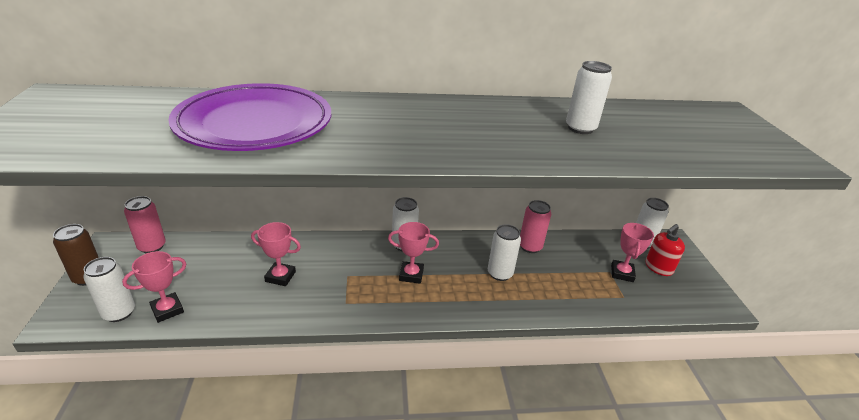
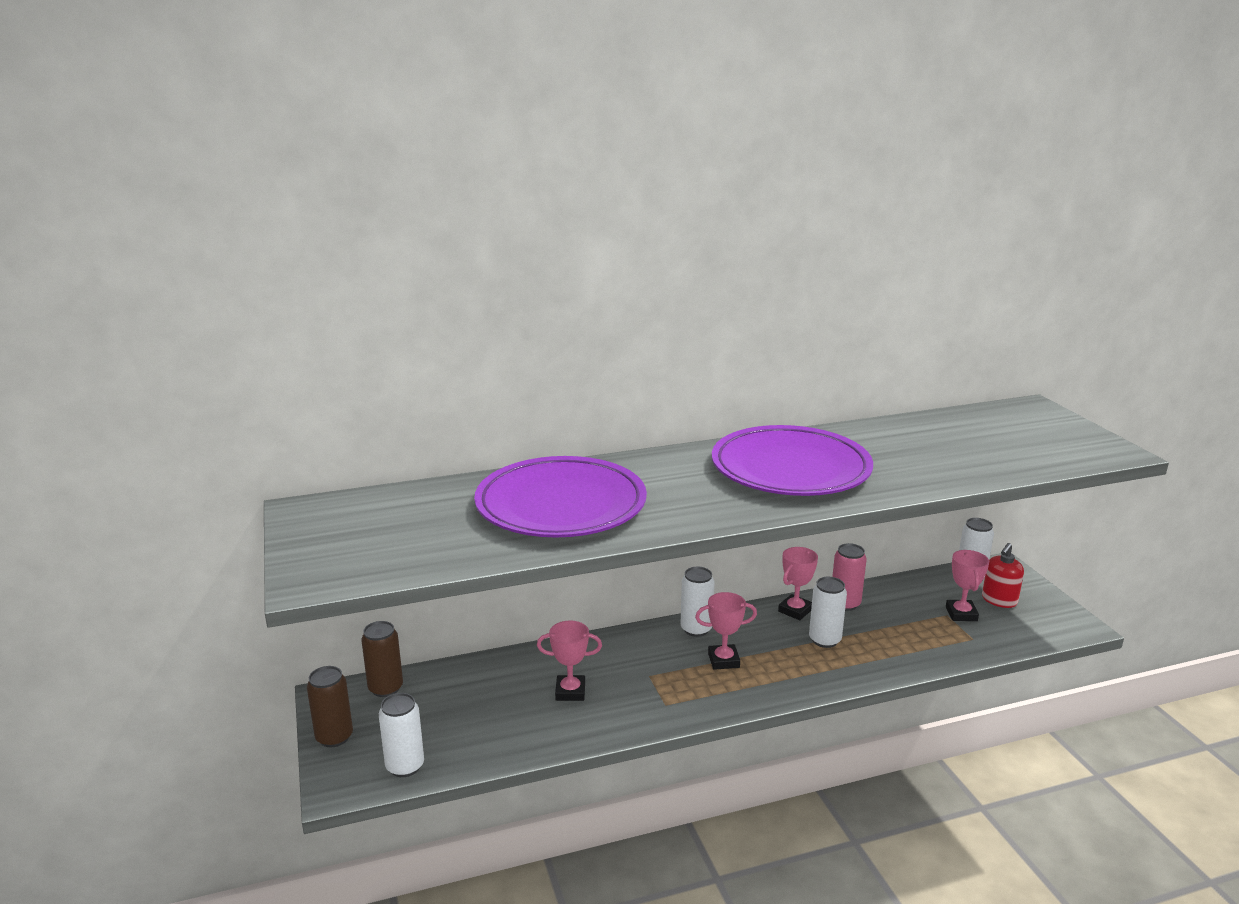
camera: 10 degrees left, 10 degrees down
pink trophy [122,251,187,323] -> pink trophy moved to [778,547,818,620]
pink can [124,196,166,253] -> brown can [361,621,403,697]
white can [566,61,612,134] -> none
none -> purple plate [712,425,873,496]

